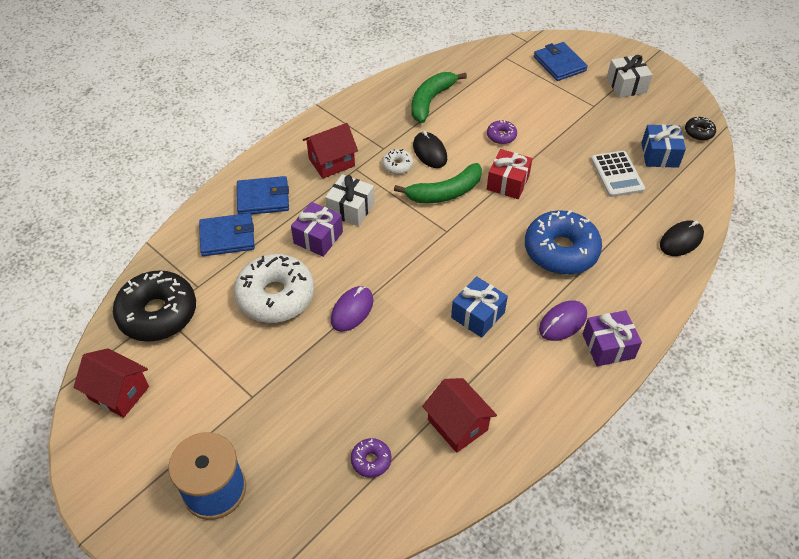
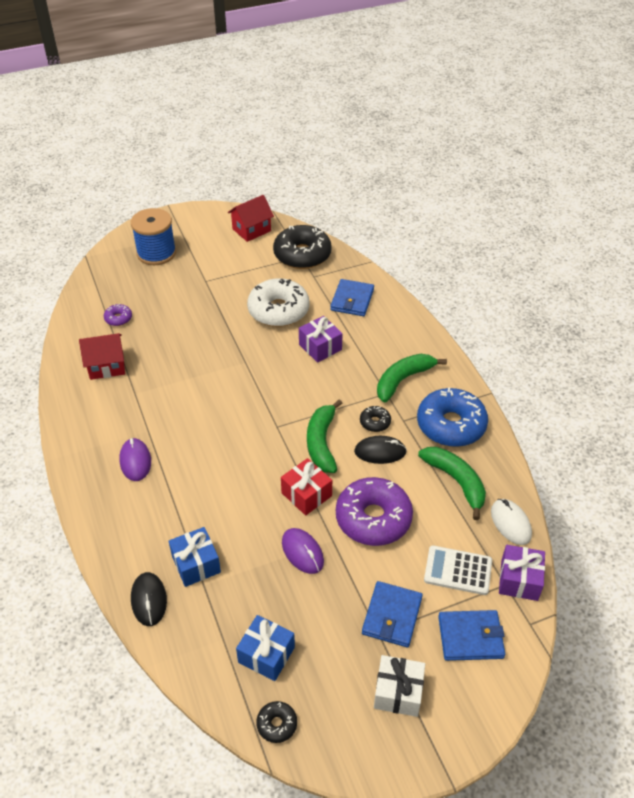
camera: 115 degrees right, 5 degrees down
blue wallet [237,176,289,214] -> blue wallet moved to [362,581,423,648]
red house [303,123,358,179] -> green banana [377,354,447,403]
white gift [325,174,374,226] -> none
purple mouse [331,286,374,332] -> purple mouse moved to [282,528,324,574]
white donut [382,149,413,174] -> black donut [360,406,391,432]
blue gift [451,276,508,338] -> blue gift moved to [168,527,221,587]
purple donut [487,120,517,144] -> purple donut [336,477,413,546], size x2.23
blue donut [525,210,602,275] -> blue donut moved to [417,387,488,447]
purple gift [583,310,642,366] -> purple gift moved to [499,545,545,601]
white calculator [591,151,645,197] -> white calculator moved to [424,545,492,595]
none -> white mouse [491,499,532,545]

